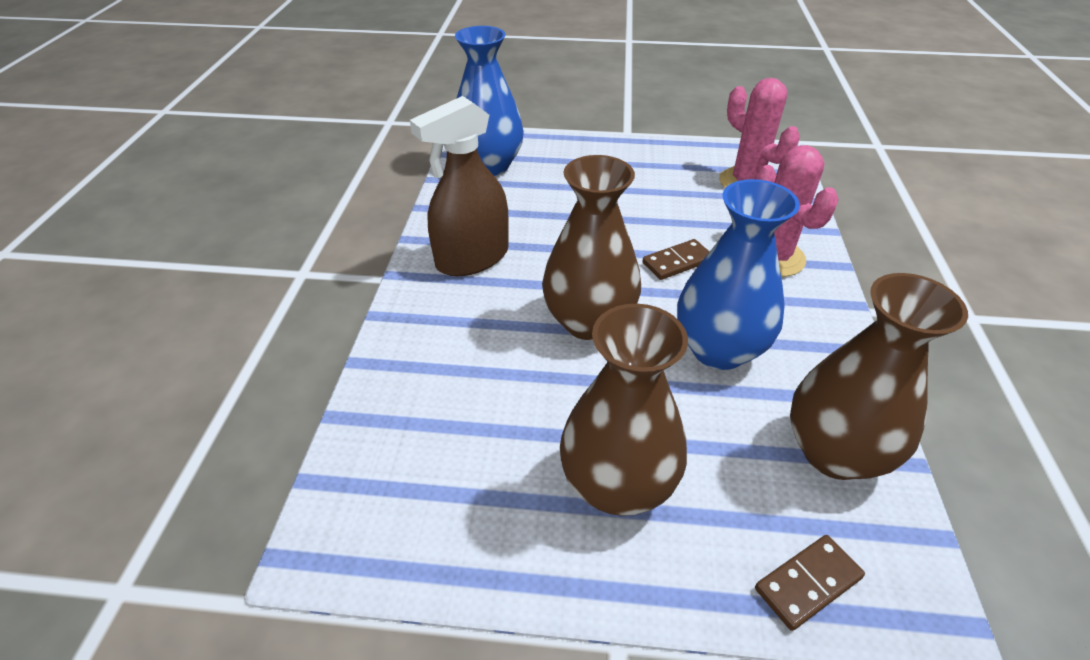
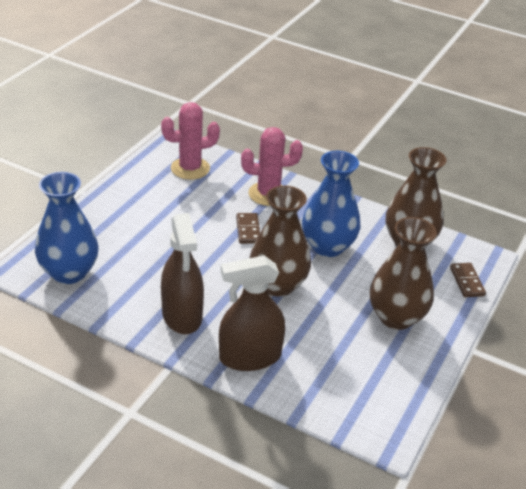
camera: 70 degrees left, 5 degrees down
none -> brown spray bottle [219,256,285,371]

